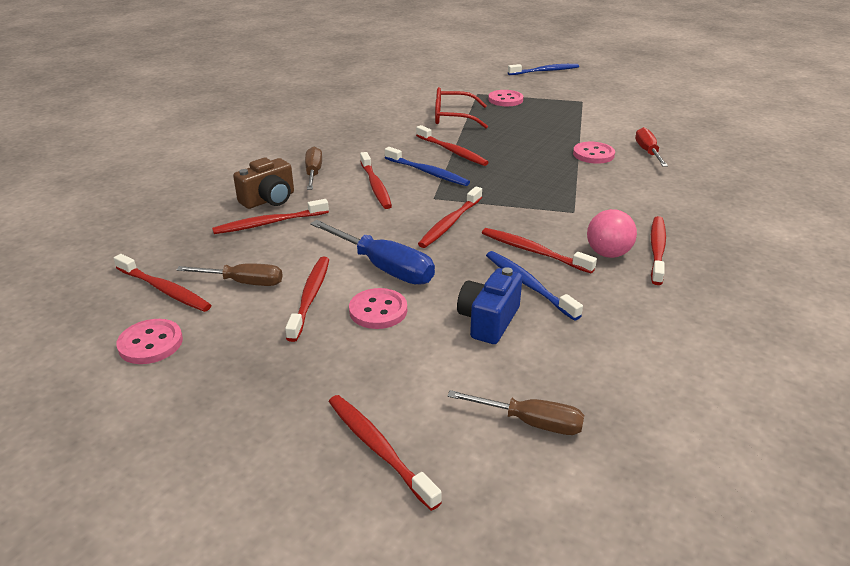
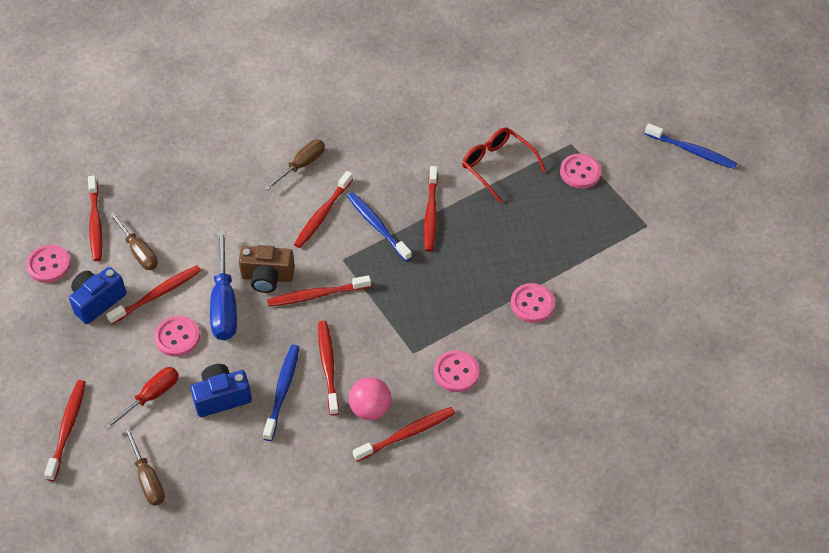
camera: 45 degrees right, 20 degrees up
red toothbrush [212,199,329,234] -> none
brown camera [233,158,294,209] -> brown camera moved to [239,245,295,293]
blue toothbrush [385,147,470,186] -> blue toothbrush turned 150 degrees clockwise [347,192,412,261]
red screwdriver [635,127,668,167] -> red screwdriver moved to [104,367,179,430]
none -> blue camera [69,267,126,324]
none -> pink button [434,350,479,392]

